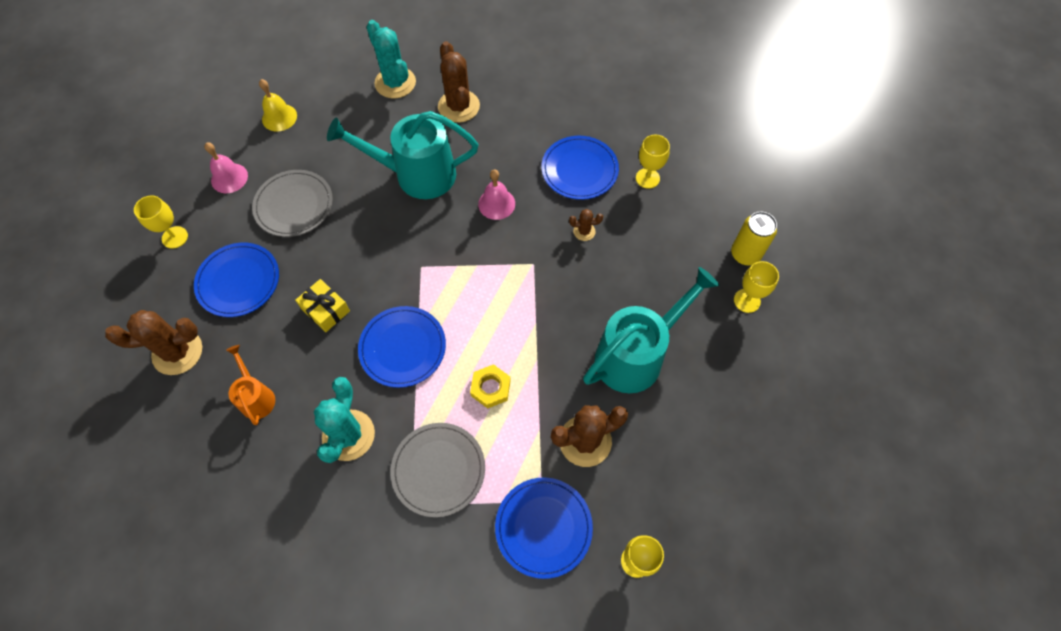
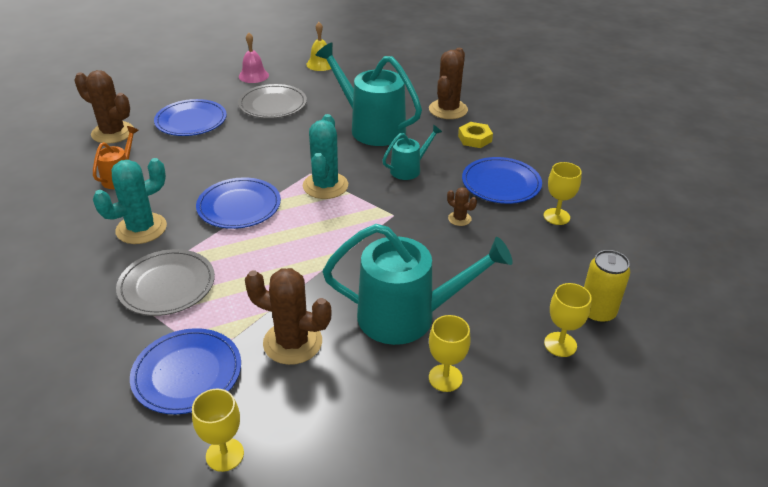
camera: 40 degrees right, 25 degrees down
yellow goblet [134,195,188,249] -> yellow goblet moved to [429,315,471,392]
yellow gift [295,279,350,332] -> none
turquoise cactus [366,20,416,98] -> turquoise cactus moved to [303,114,348,199]
yellow nut [470,364,511,408] -> yellow nut moved to [458,122,493,148]
pink bell [478,169,515,220] -> turquoise watering can [382,125,442,180]

